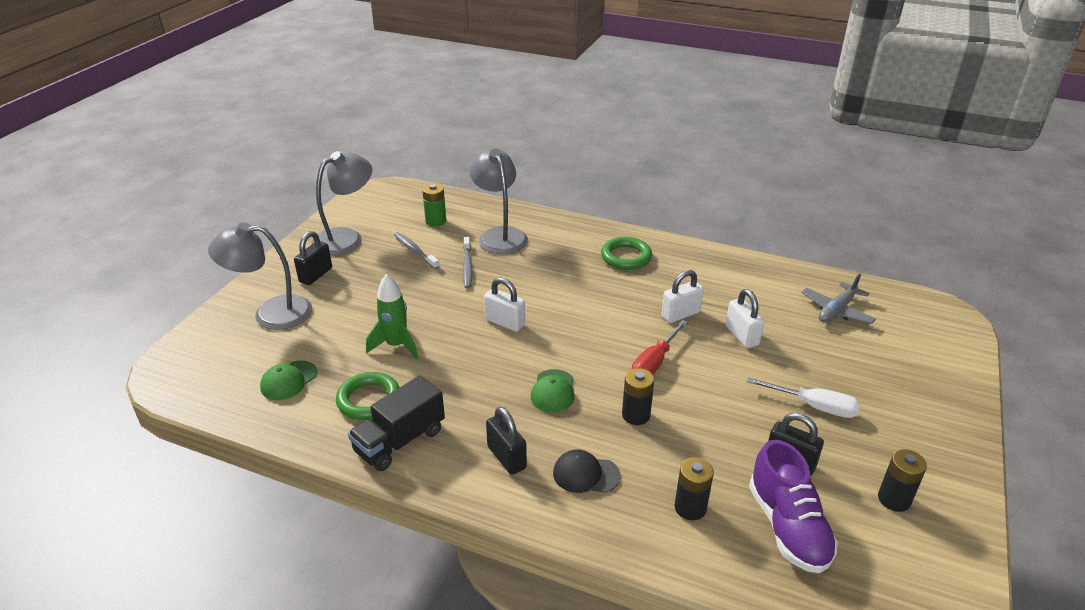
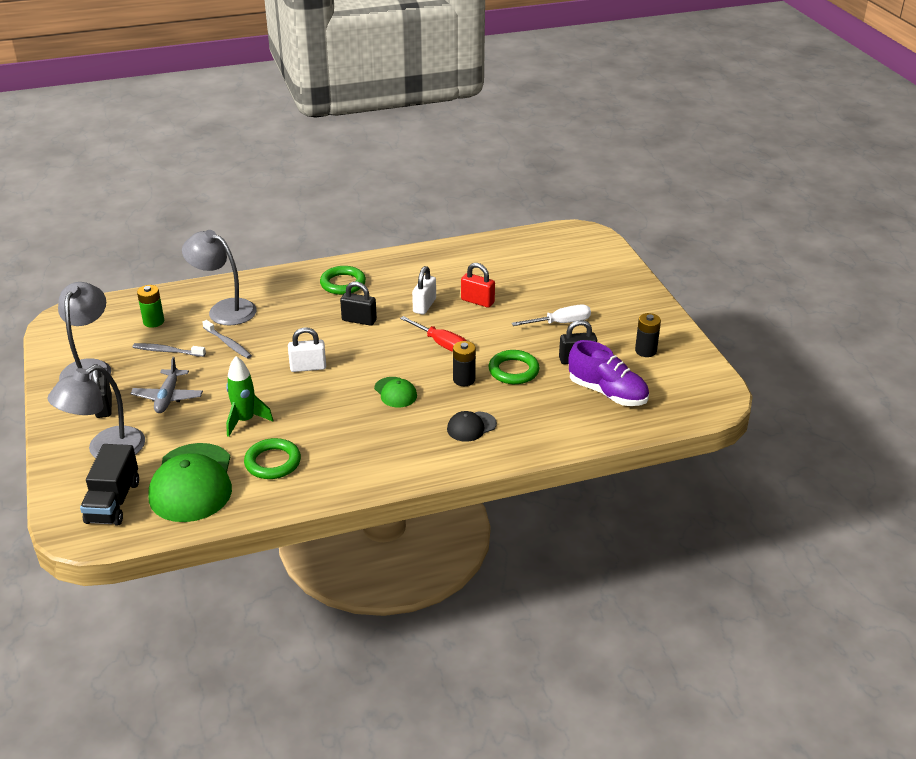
camera: 40 degrees left, 0 degrees up
green cap [260,361,317,400] -> green cap [148,443,232,522], size x2.03
black truck [348,376,445,471] -> black truck moved to [80,444,139,526]
black padlock [486,407,527,475] -> black padlock moved to [340,281,377,326]
red screwdriver [632,320,688,374] -> red screwdriver turned 45 degrees counterclockwise [400,316,466,352]
black battery [675,457,714,520] -> none
white padlock [726,289,764,348] -> red padlock [461,263,495,308]
grey plane [802,273,876,324] -> grey plane moved to [130,357,203,413]
none -> green ring [489,350,540,384]

